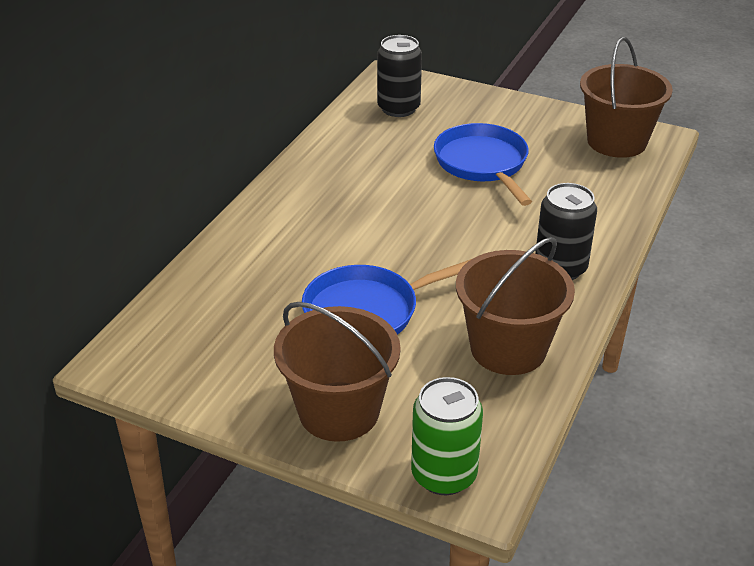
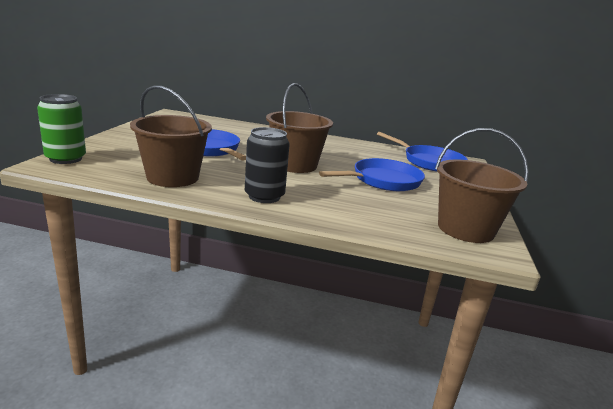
camera: 75 degrees right, 15 degrees down
brown bucket [274,302,401,442] -> brown bucket moved to [266,83,333,173]
black can [377,35,422,117] -> blue pan [377,132,468,172]

